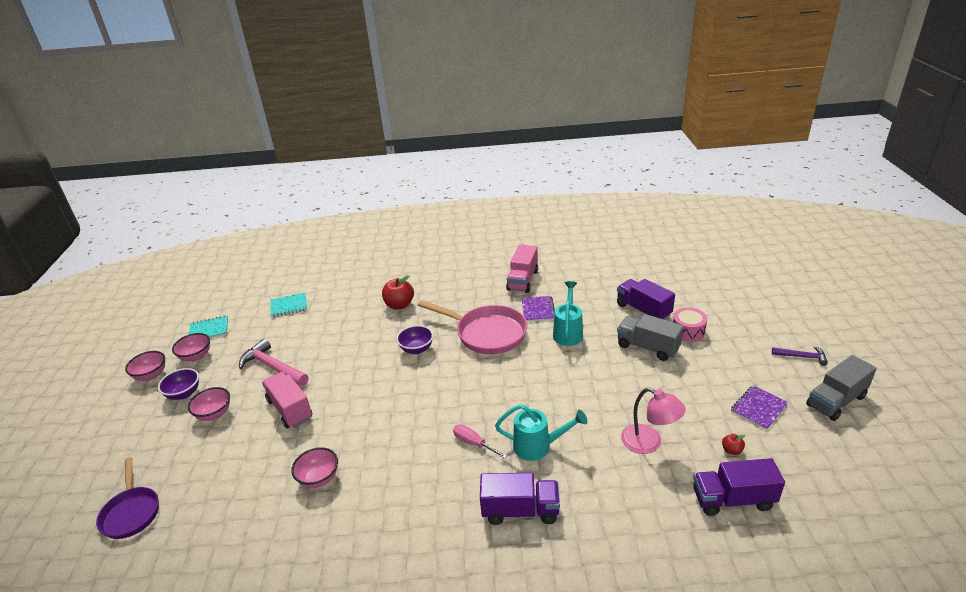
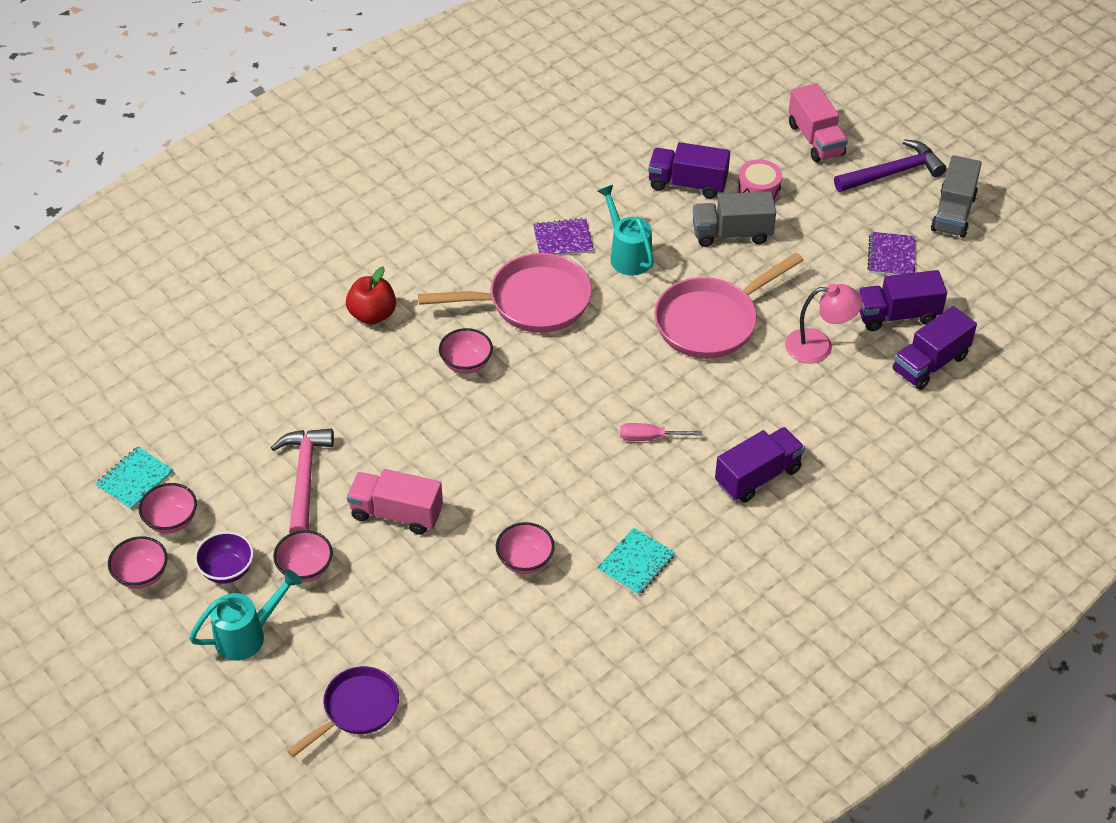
camera: 40 degrees left, 15 degrees up
purple pan [96,457,159,539] -> purple pan turned 75 degrees counterclockwise [288,666,399,757]
pink hammer [239,338,309,386] -> pink hammer turned 90 degrees clockwise [271,428,334,533]
turquoise notebook [270,293,307,318] -> turquoise notebook moved to [597,527,675,595]
purple bowl [396,325,433,354] -> pink bowl [439,328,493,374]
turquoise watering can [495,404,587,461] -> turquoise watering can moved to [189,569,302,661]
pink truck [506,244,538,293] -> pink truck moved to [788,83,848,162]
purple notebook [521,296,555,322] -> purple notebook turned 60 degrees counterclockwise [533,218,594,256]
red apple [722,434,745,455] -> purple truck [858,270,947,331]
purple hammer [772,346,828,366] -> purple hammer [834,139,946,192], size x1.79
none -> pink pan [654,252,804,359]

